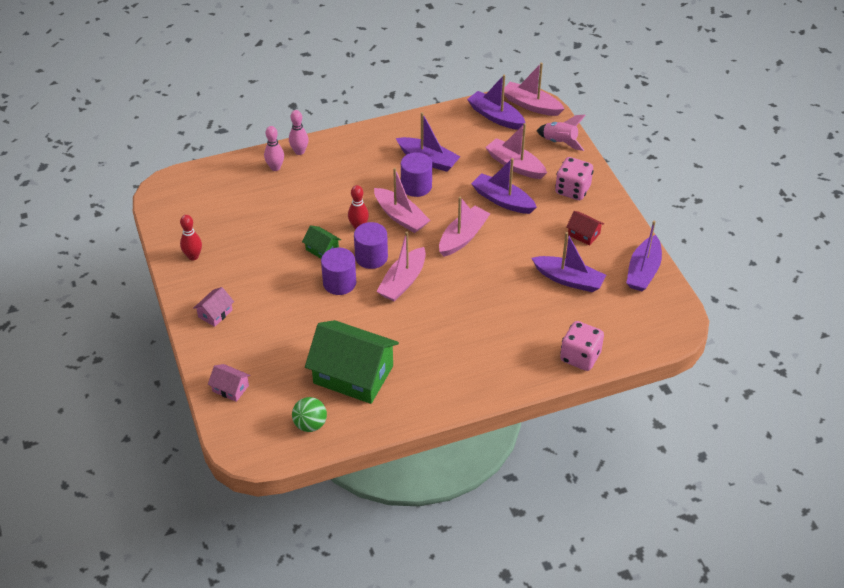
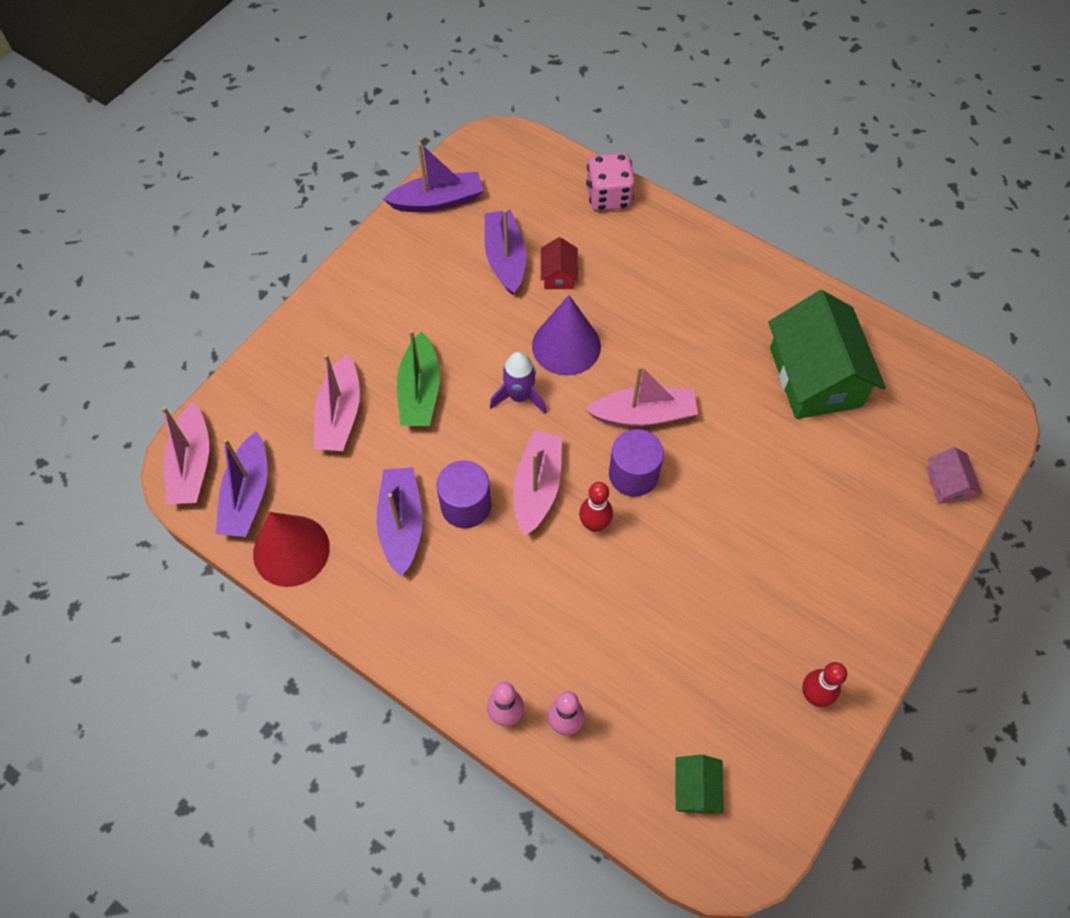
camera: 125 degrees left, 15 degrees up
pink house [193,287,234,327] -> none
green ball [292,397,327,432] -> none
green house [302,225,341,259] -> green house moved to [675,755,724,814]
purple cylinder [321,248,356,295] -> none
pink boat [439,197,491,257] -> purple rocket [490,352,546,414]
purple boat [471,158,537,214] -> green boat [397,330,440,426]
pink rocket [537,115,586,151] -> none
pink dice [555,157,593,200] -> none
red house [566,211,604,246] -> red house moved to [541,237,578,289]
none -> red cone [253,512,330,587]
none -> purple cone [532,295,601,376]

